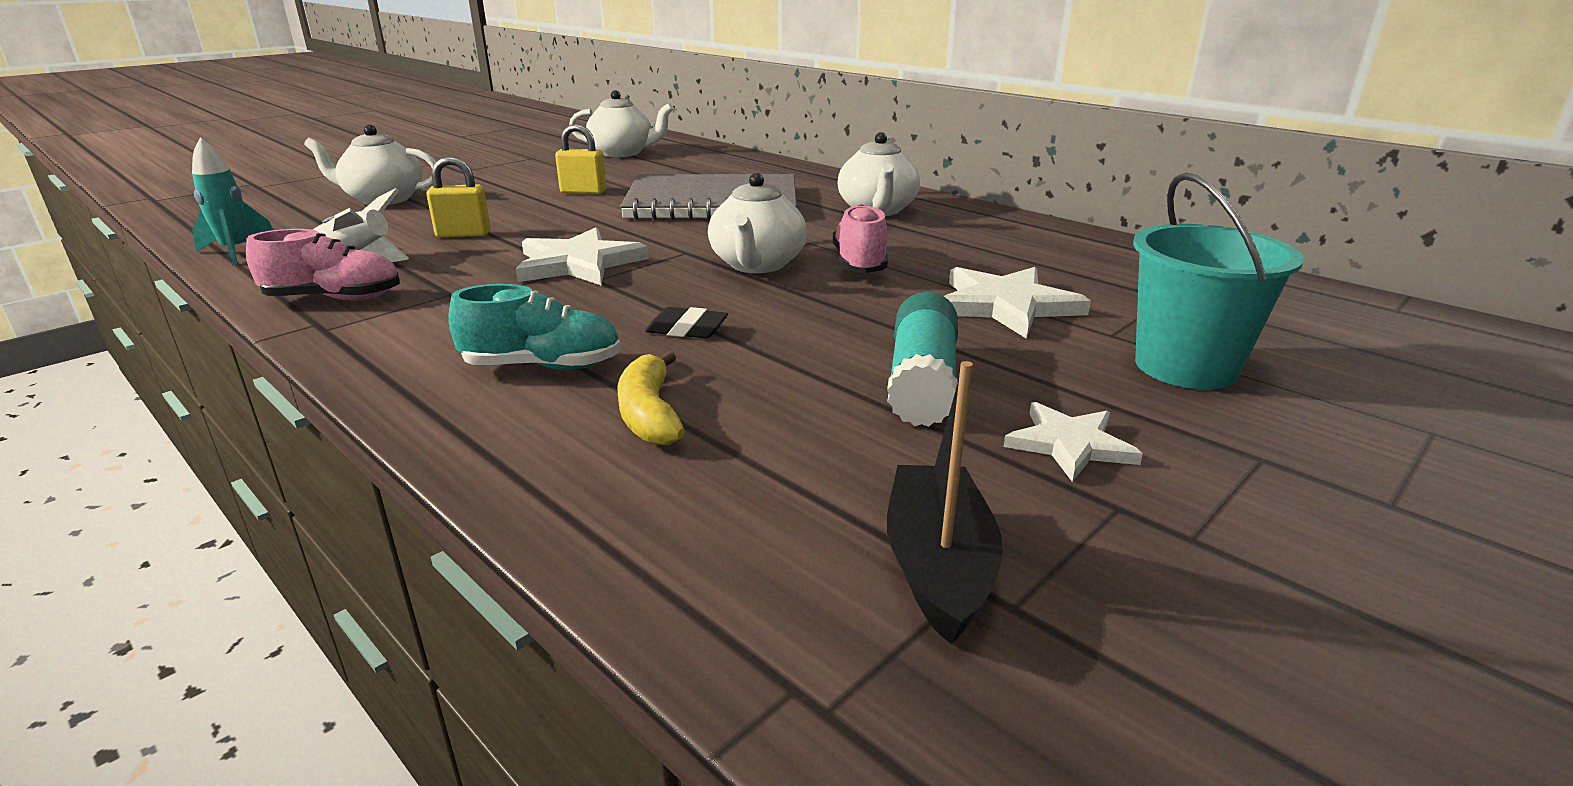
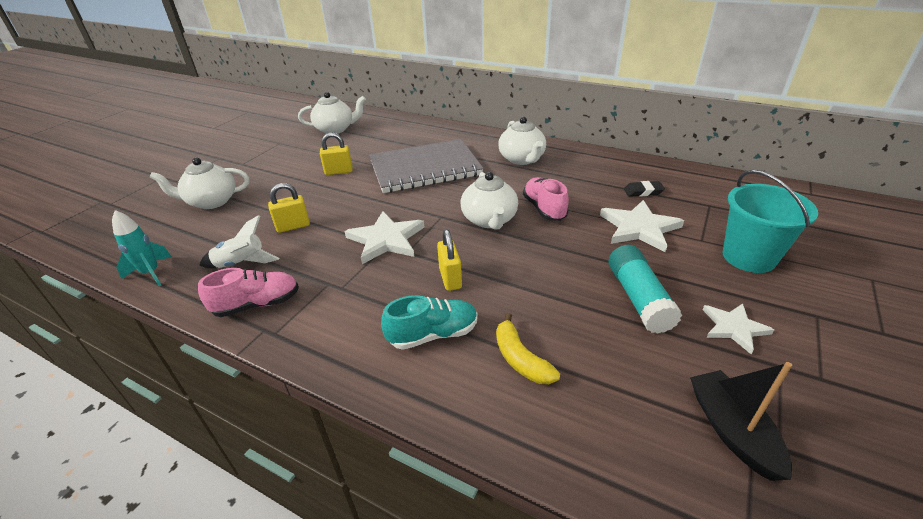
camera: 15 degrees left, 10 degrees up
black eraser [645,307,728,338] -> black eraser moved to [624,181,665,197]
none -> yellow padlock [437,229,462,291]

